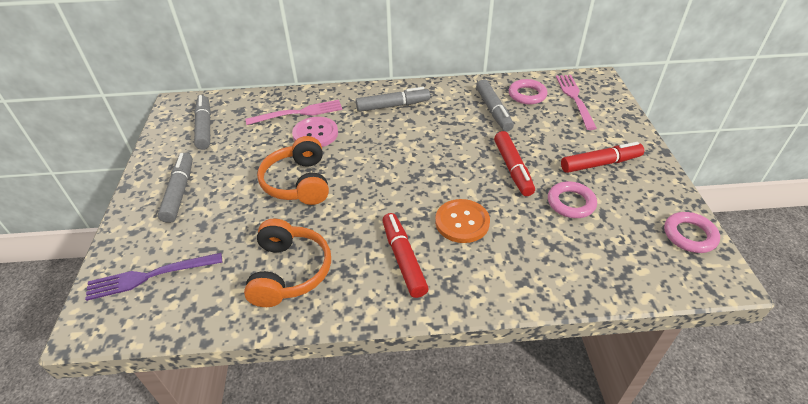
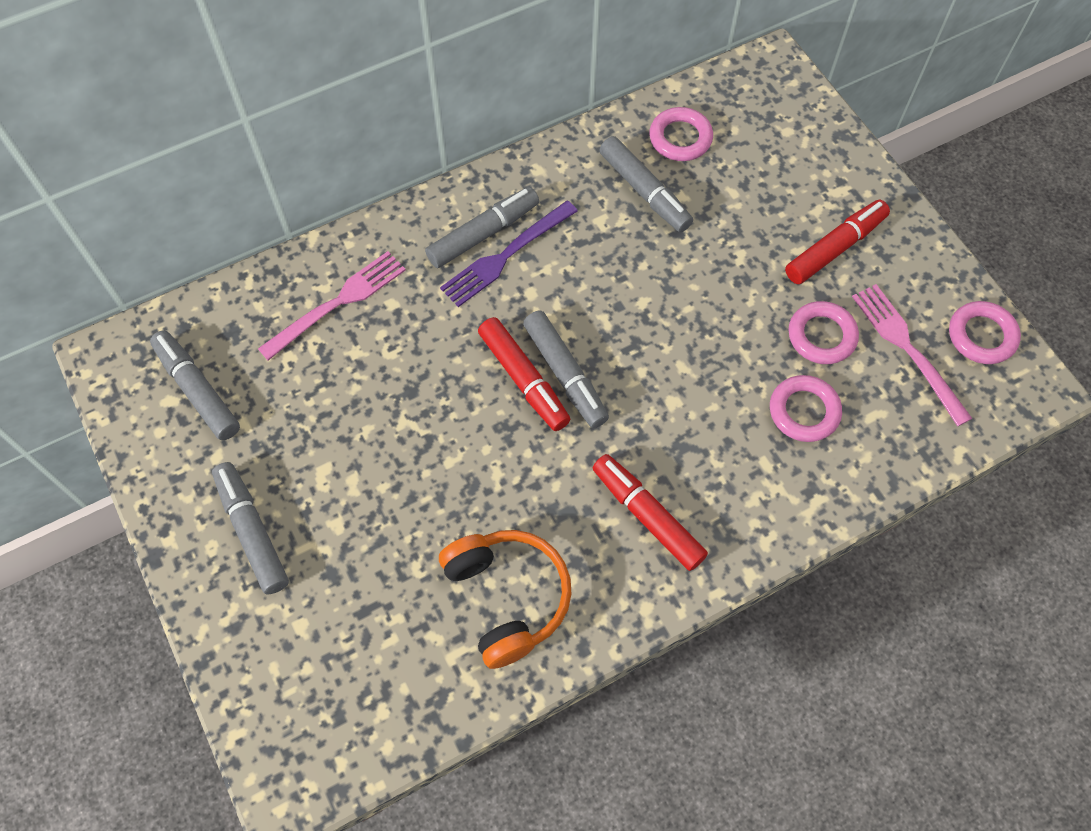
camera: 25 degrees left, 20 degrees up
purple fork [85,253,222,301] -> purple fork moved to [440,201,578,307]
orange headphones [257,136,329,205] -> none
pink button [292,117,338,147] -> none
orange button [435,199,490,243] -> none
red marker [494,131,535,196] -> red marker moved to [478,317,571,431]
pink fork [556,75,597,130] -> pink fork moved to [852,284,973,426]
none -> grey marker [523,310,609,428]
none -> pink ring [770,375,842,442]

